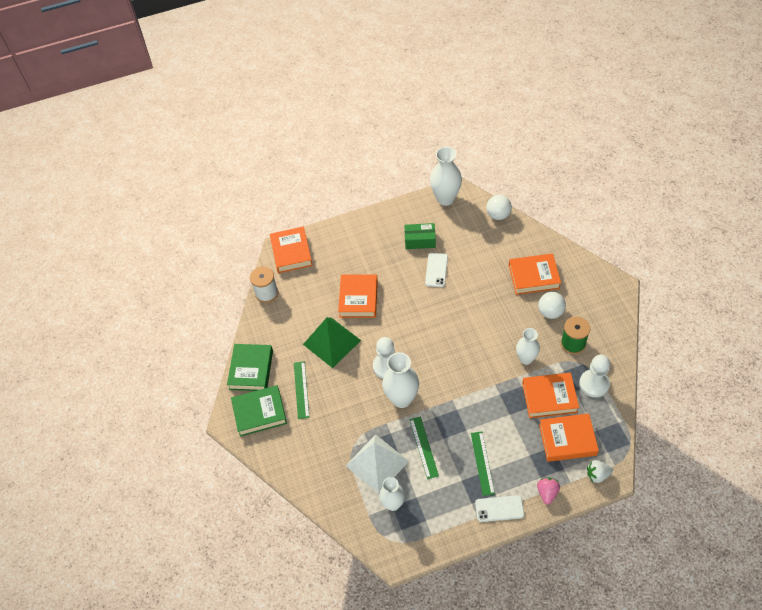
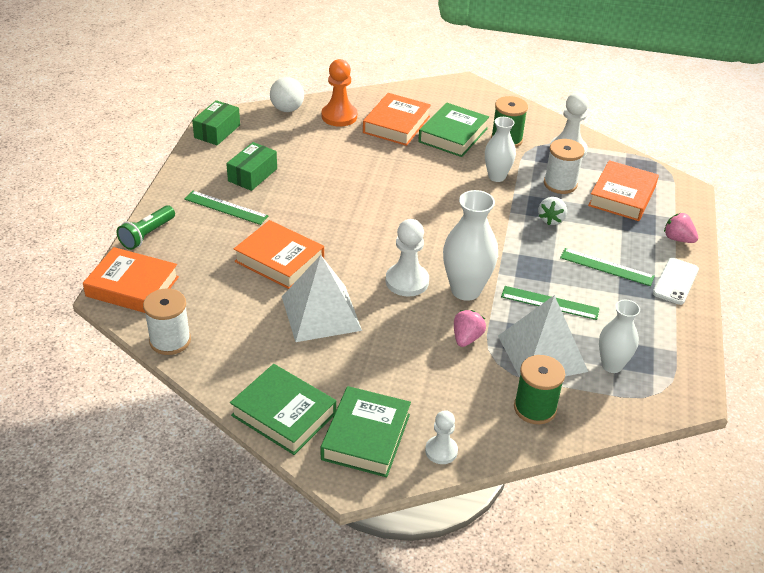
camera: 65 degrees left, 15 degrees down
green ruler [294,361,310,419] -> green ruler moved to [184,191,269,225]
green pyramid [303,317,361,368] -> white pyramid [282,255,362,342]
white phone [425,253,448,287] -> none
white vase [430,147,462,206] -> green box [192,100,240,145]
orange book [522,373,579,418] -> white spool [544,139,585,194]
white ball [538,292,566,319] -> green book [418,103,489,157]
white strawberry [587,460,613,483] -> white strawberry moved to [538,197,567,225]
none -> green flashlight [116,205,175,250]
none -> orange pawn [322,59,357,127]
none -> white pawn [425,410,458,464]
none -> pink strawberry [454,310,486,347]
none -> green spool [514,355,565,424]

